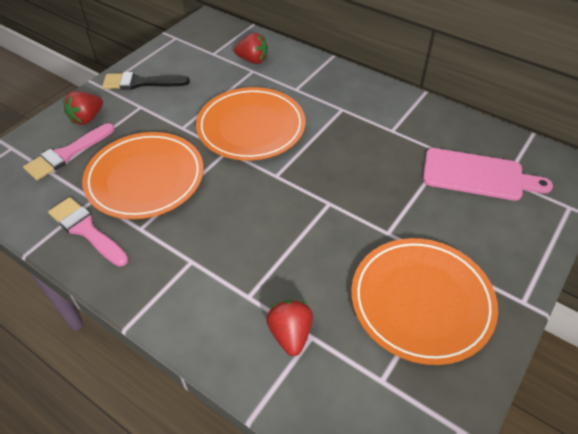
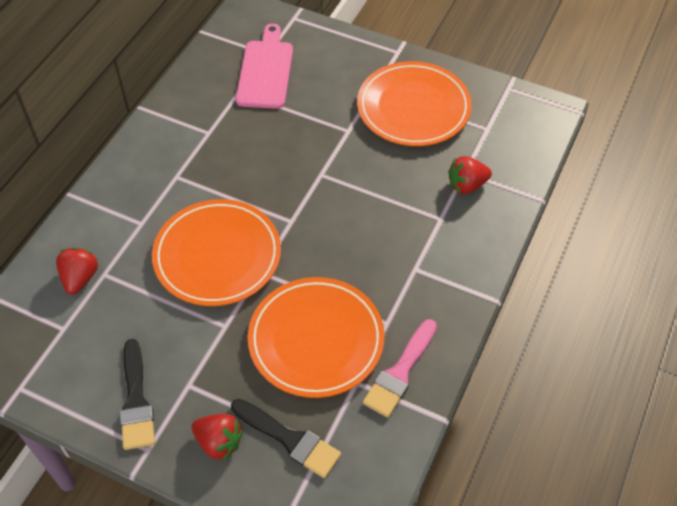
camera: 100 degrees left, 5 degrees up
pink brush [23,123,115,180] -> black brush [231,399,341,478]

